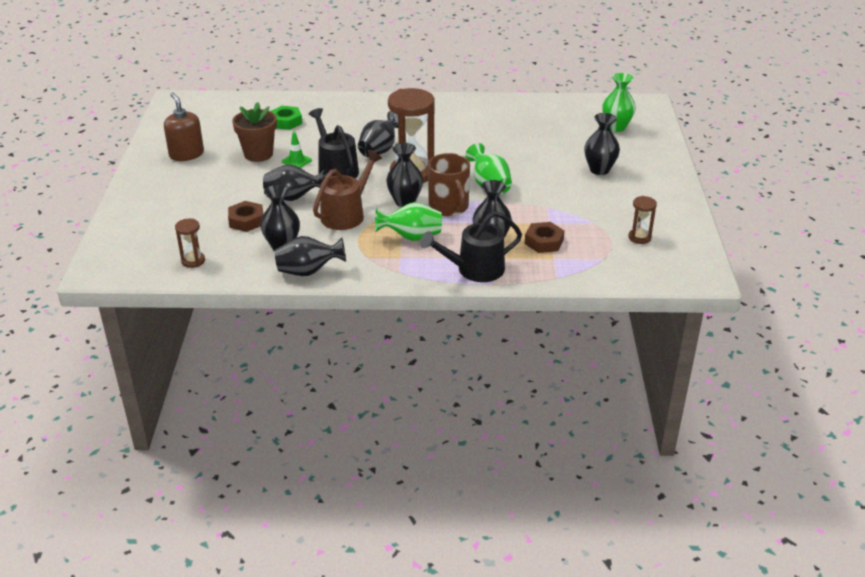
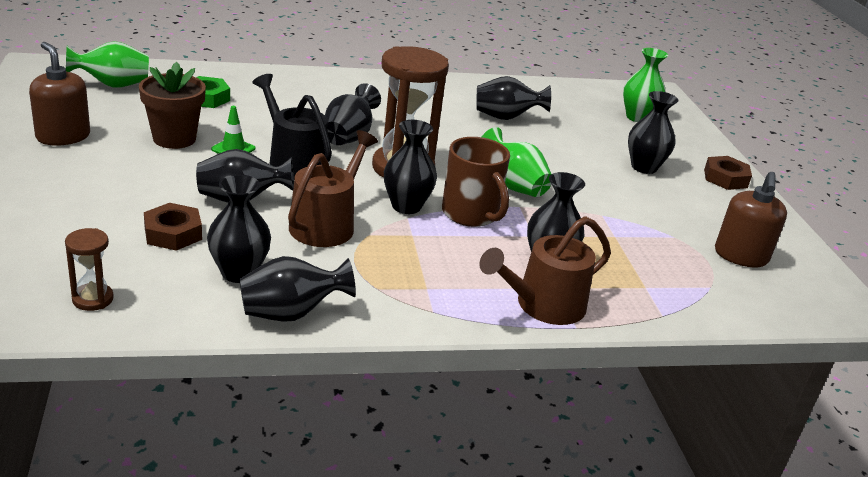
camera: 15 degrees left, 5 degrees down
green vase [375,202,442,241] -> green vase moved to [66,41,149,88]
black watering can [420,211,522,282] -> brown watering can [479,216,611,325]
brown nut [525,222,564,253] -> brown nut moved to [704,156,752,190]
brown hourglass [628,196,657,244] -> brown soap dispenser [715,172,787,267]
none -> black vase [476,76,551,120]

